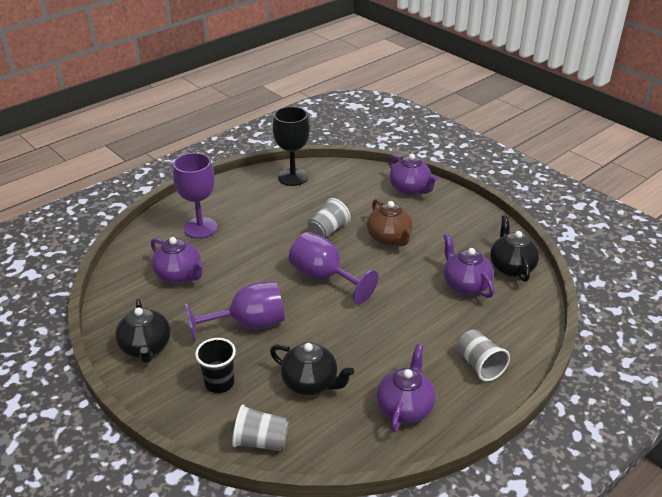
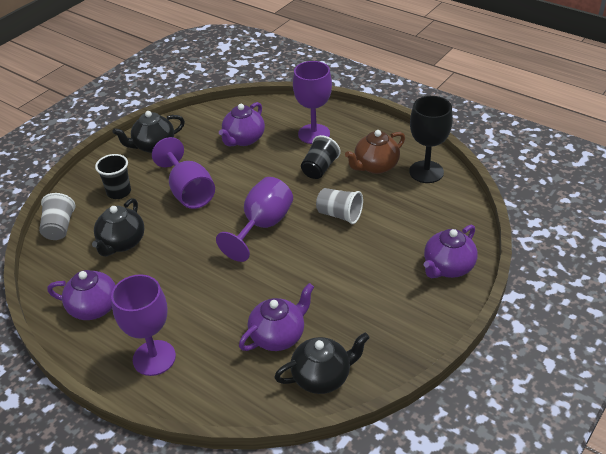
camera: 80 degrees right, 5 degrees up
brown teapot [367,199,413,246] -> brown teapot moved to [345,130,405,174]
grey cup [457,329,510,381] -> purple goblet [111,274,176,376]
none -> black cup [301,135,341,179]

